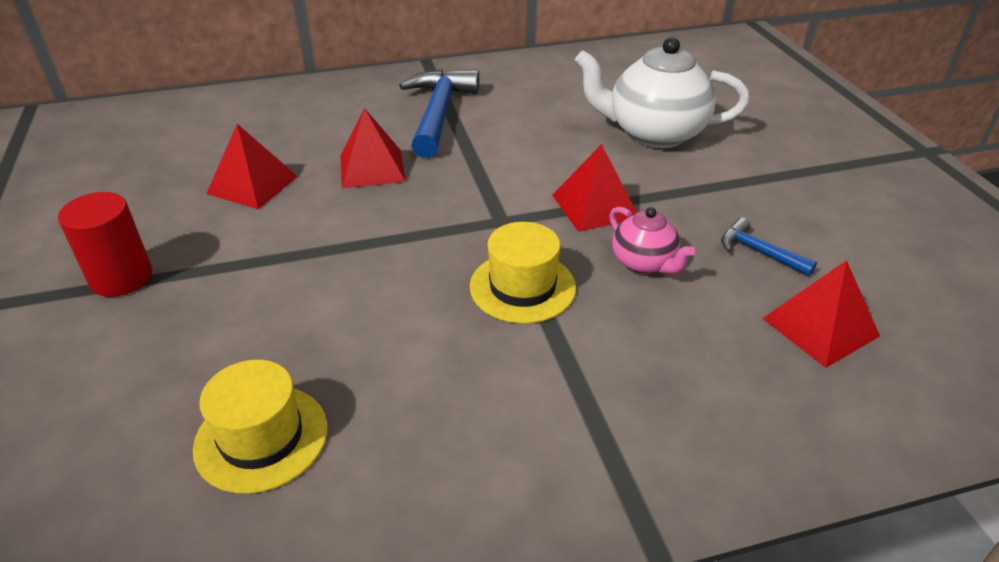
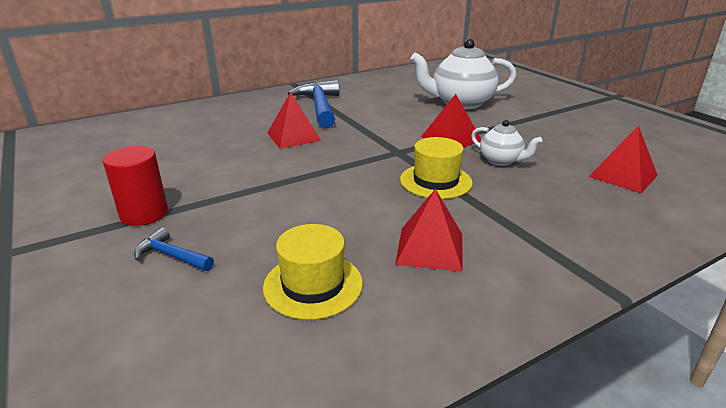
camera: 15 degrees left, 10 degrees down
red pyramid [206,124,298,209] -> red pyramid moved to [395,189,463,272]
pink teapot [609,207,695,274] -> white teapot [471,120,542,166]
blue hammer [721,217,817,276] -> blue hammer moved to [134,228,214,271]

